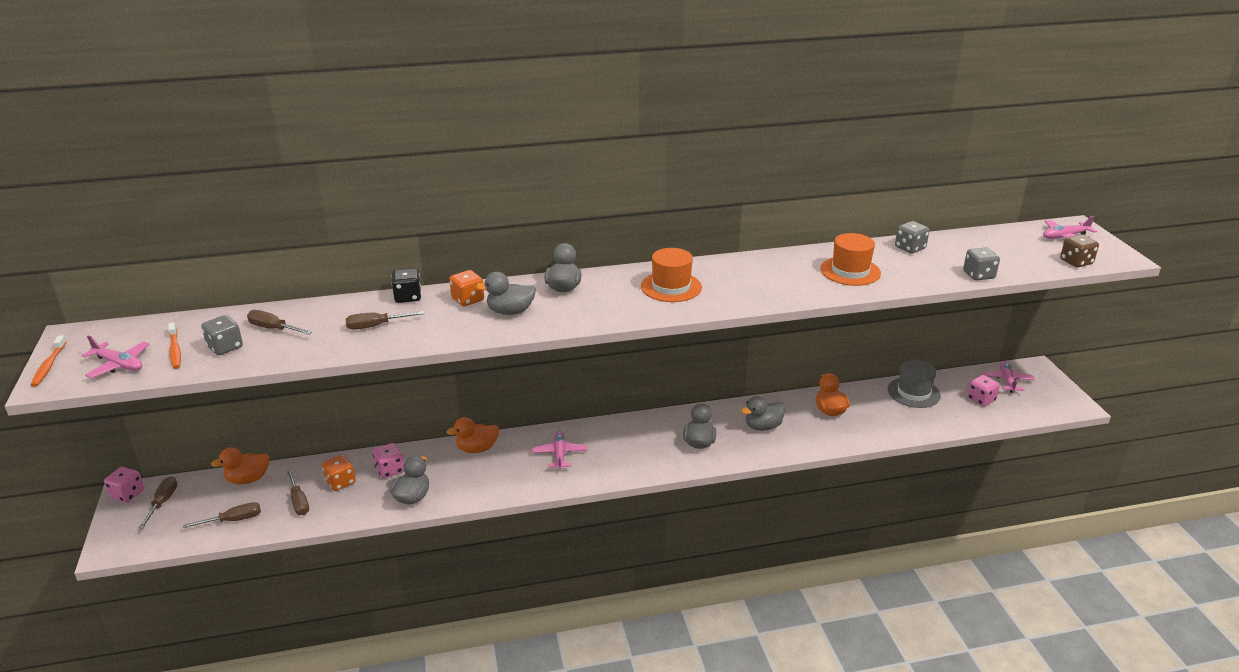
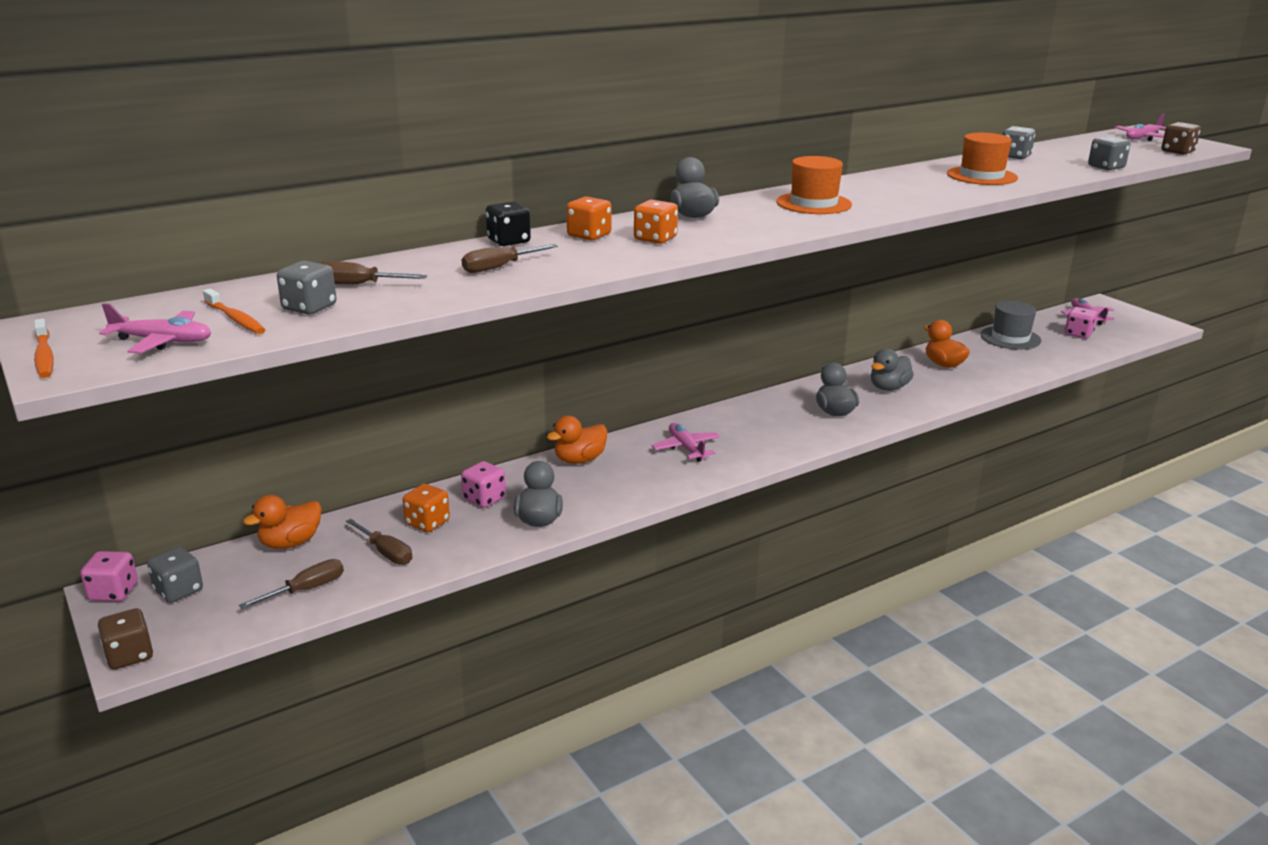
camera: 20 degrees left, 5 degrees down
brown screwdriver [139,477,177,528] -> grey dice [147,547,203,603]
grey duck [476,272,536,315] -> orange dice [634,200,678,244]
none -> brown dice [98,608,153,670]

